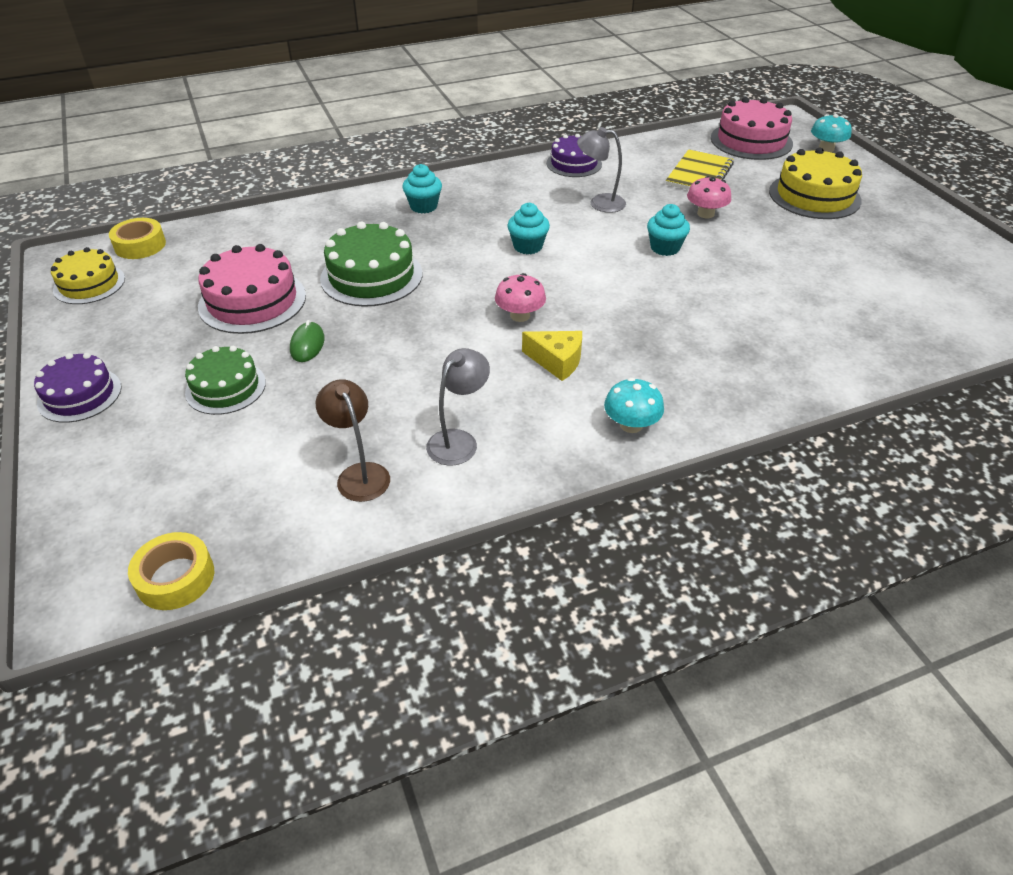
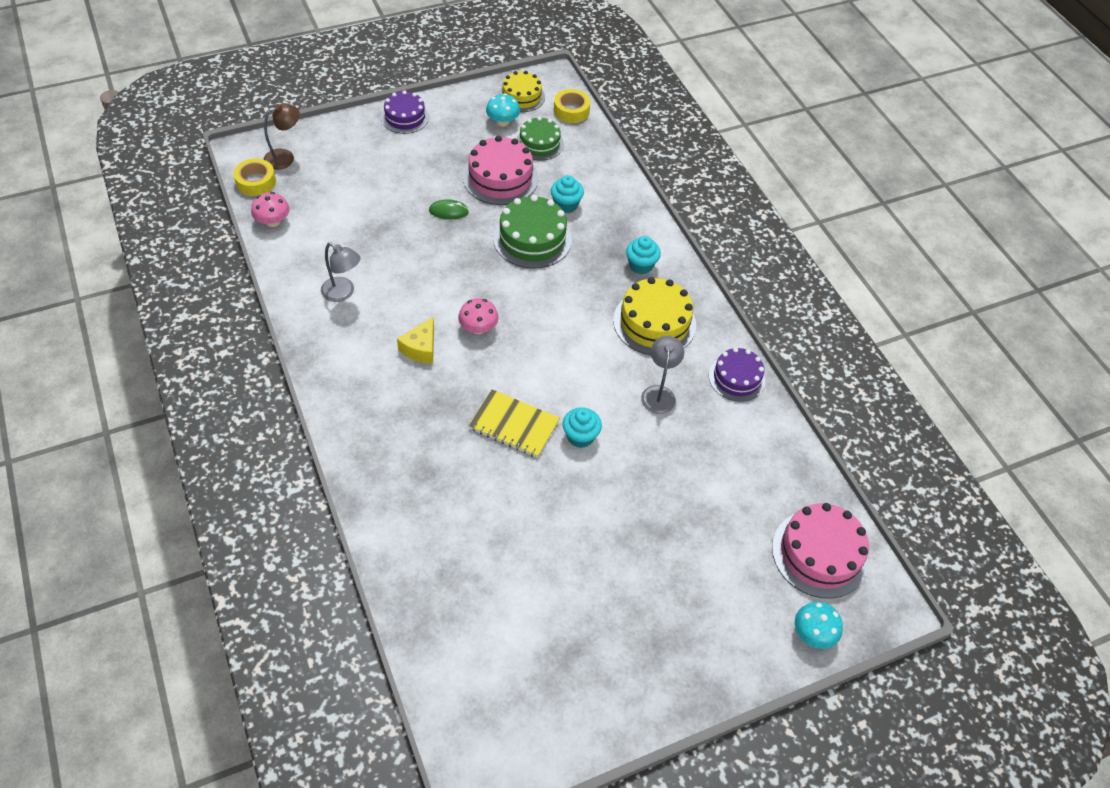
camera: 85 degrees right, 10 degrees up
green cake [185,346,266,415] -> green cake moved to [516,117,564,161]
brown lamp [316,379,390,502] -> brown lamp moved to [264,103,300,170]
turquoise cupcake [507,203,550,254] -> turquoise cupcake moved to [551,175,584,213]
turquoise mushroom [604,378,664,433] -> turquoise mushroom moved to [486,93,520,127]
yellow notebook [666,149,734,190] -> yellow notebook moved to [469,389,560,458]
pink mushroom [687,176,731,218] -> pink mushroom moved to [251,192,289,227]
yellow cake [769,147,862,219] -> yellow cake moved to [613,277,696,355]

